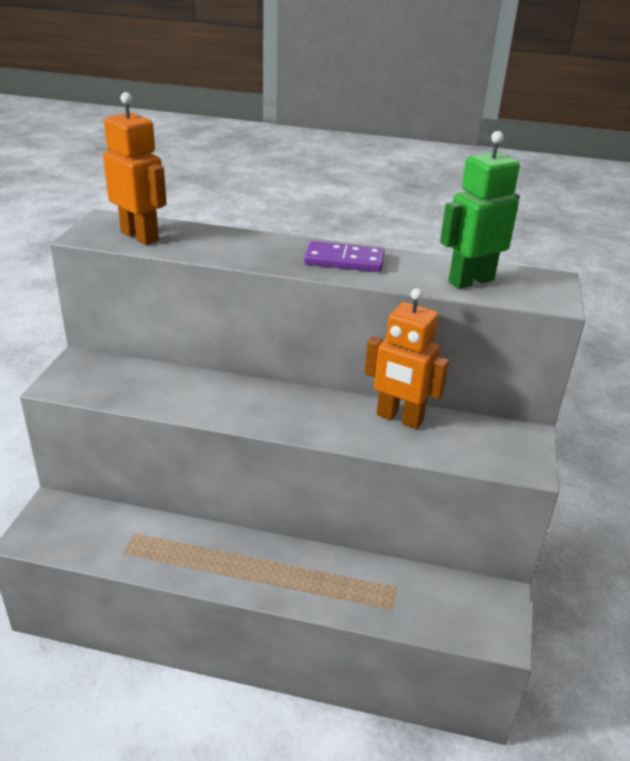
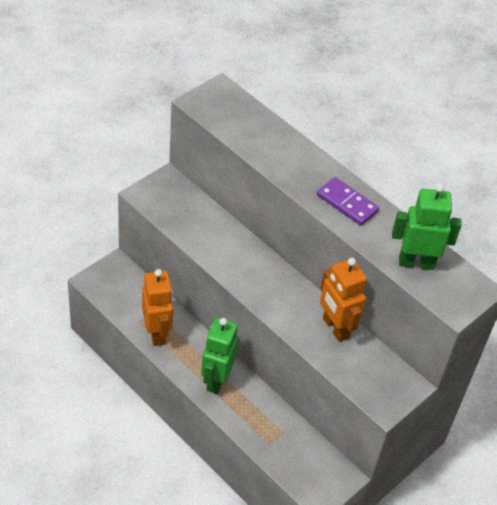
camera: 30 degrees right, 15 degrees up
orange robot [103,92,167,245] -> orange robot moved to [142,269,173,346]
none -> green robot [201,318,239,394]

